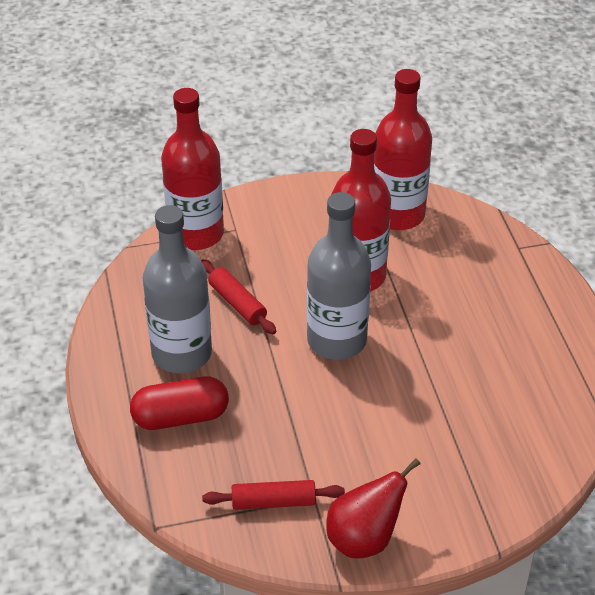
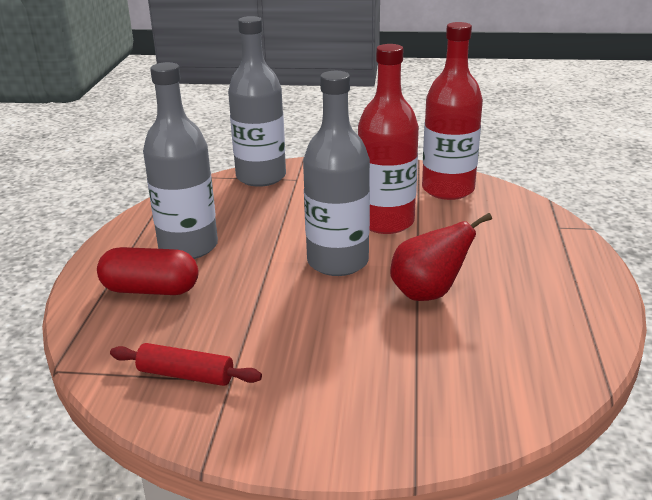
camera: 20 degrees right, 15 degrees down
red bottle [161,88,224,250] -> grey bottle [228,16,286,187]
red rolling pin [201,259,276,334] -> none
red pear [326,458,420,559] -> red pear moved to [390,213,492,301]

